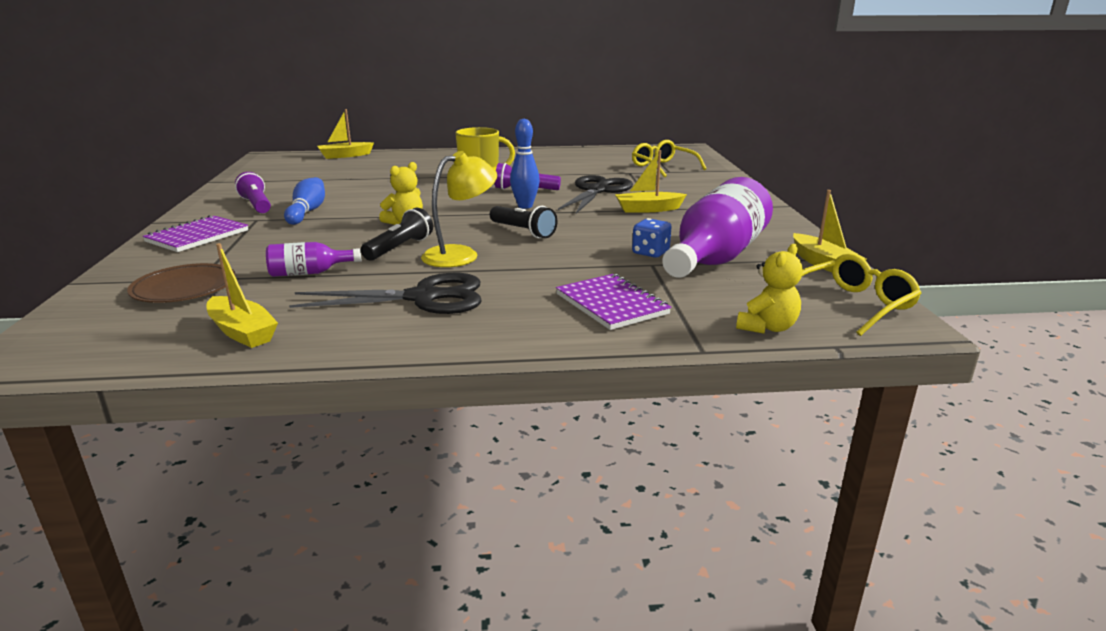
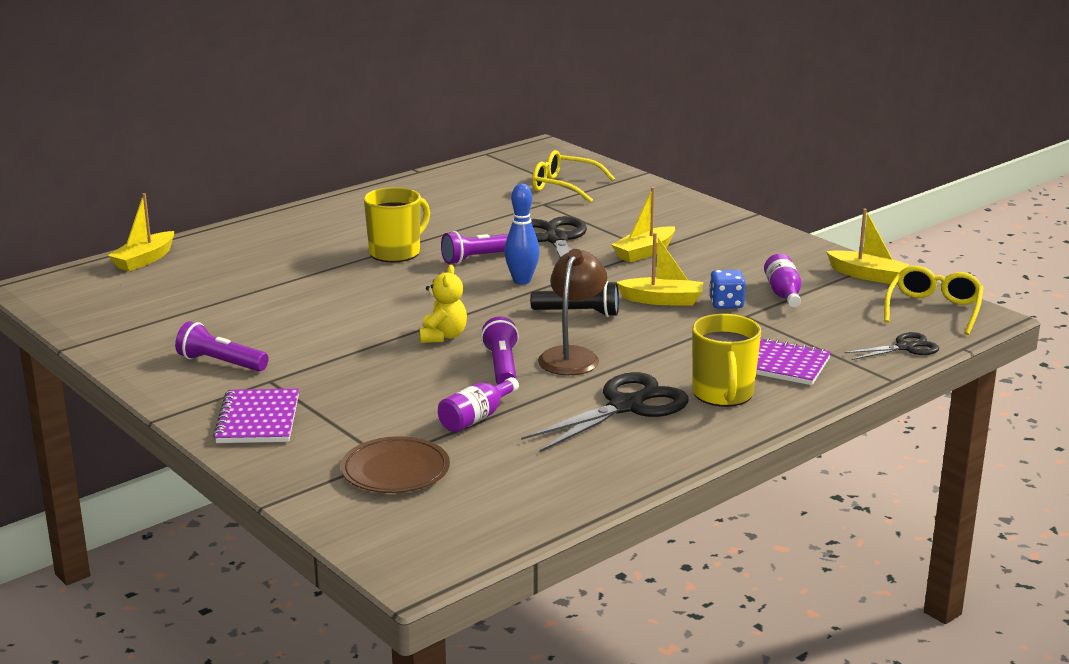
camera: 35 degrees left, 0 degrees up
yellow boat [207,243,278,348] -> yellow boat moved to [617,233,703,305]
blue bowling pin [284,177,325,225] -> none
black flashlight [361,208,433,261] -> purple flashlight [481,317,519,384]
yellow lamp [421,151,497,267] -> brown lamp [538,249,607,375]
purple bottle [662,177,773,278] -> purple bottle [764,254,801,307], size x0.46
yellow teddy bear [736,244,803,334] -> black scissors [844,332,939,360]
none -> yellow mug [692,314,761,407]

